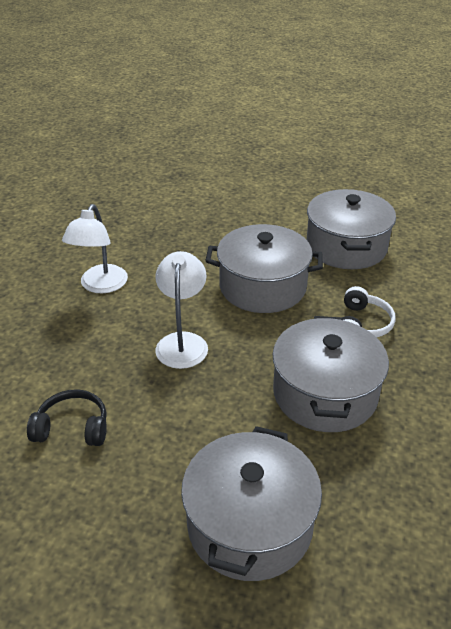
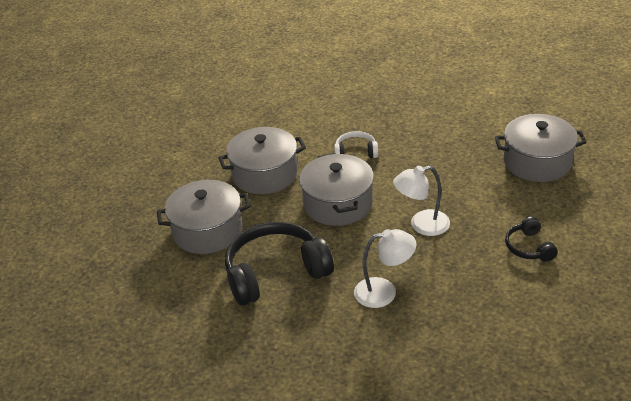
camera: 105 degrees left, 0 degrees up
grey pot [273,316,389,432] -> grey pot moved to [157,180,251,254]
none -> black headphones [225,222,334,306]

